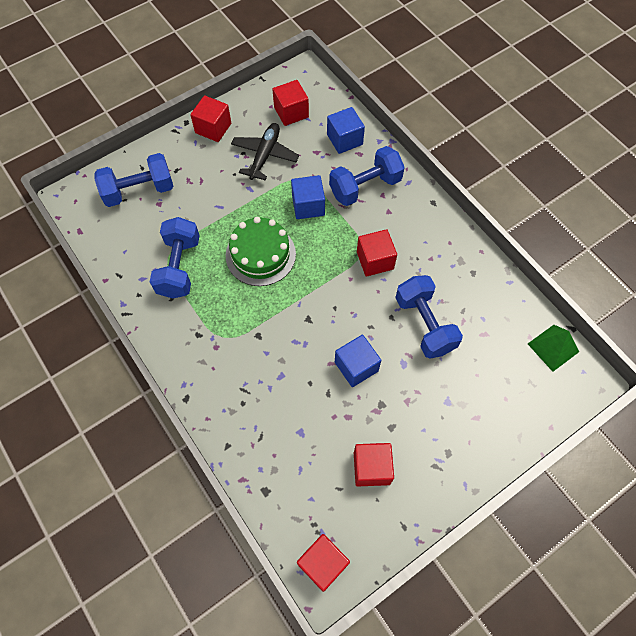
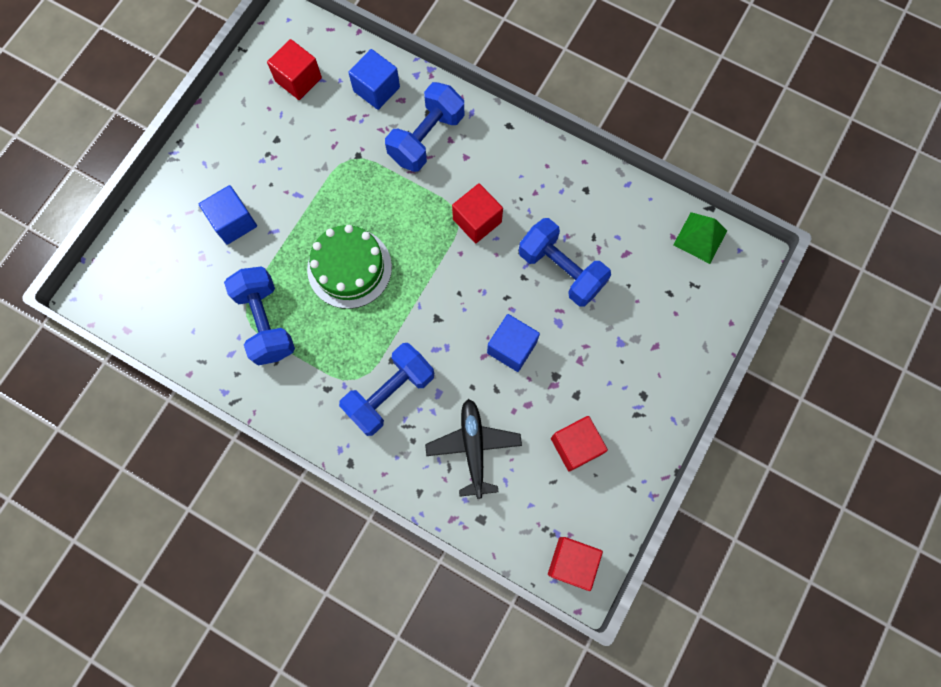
camera: 25 degrees left, 10 degrees up
blue dumbbell [94,153,173,207] -> blue dumbbell moved to [339,343,434,436]
red cube [190,96,231,142] -> none
black plane [231,123,299,180] -> black plane moved to [425,399,522,499]
blue cube [291,175,325,219] -> blue cube moved to [199,185,257,245]

